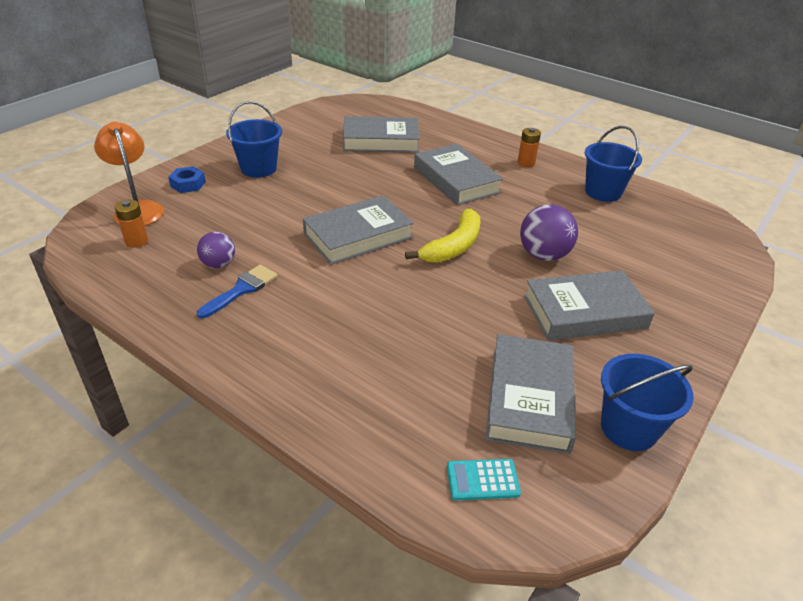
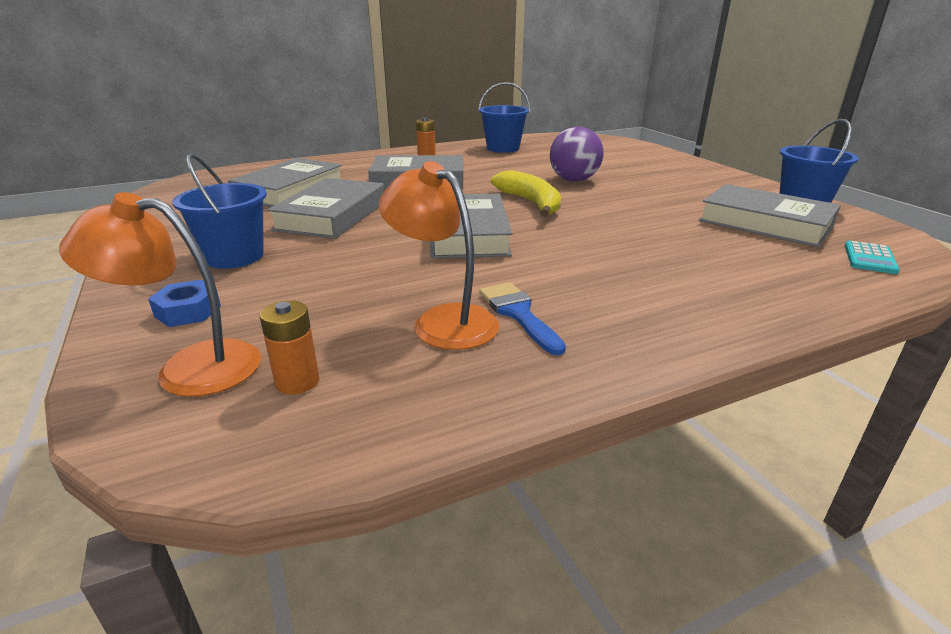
camera: 60 degrees left, 10 degrees down
purple ball [197,232,235,268] -> orange lamp [379,161,499,350]
grey book [524,270,655,341] -> grey book moved to [267,178,384,239]

